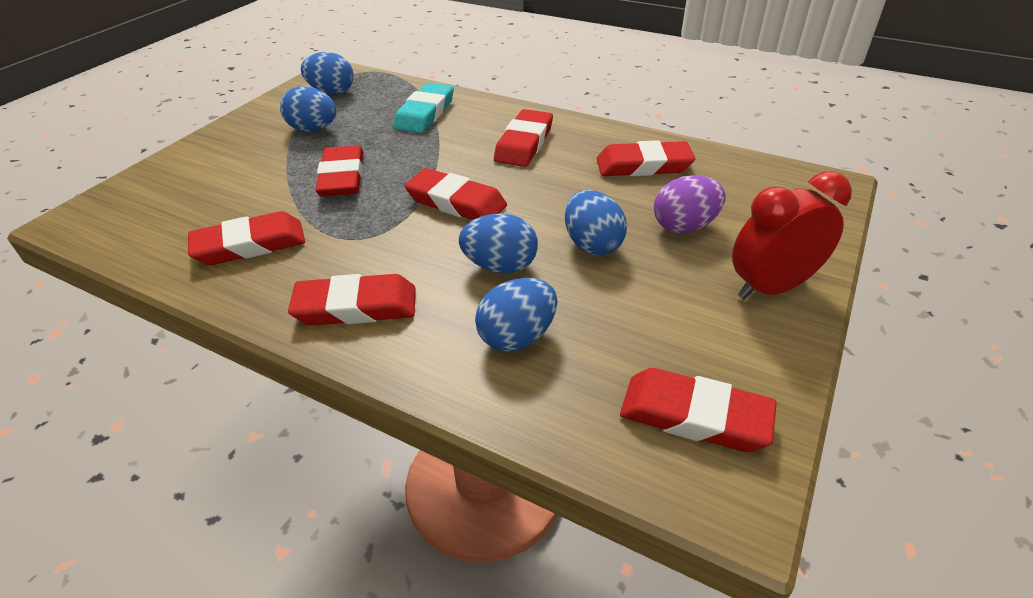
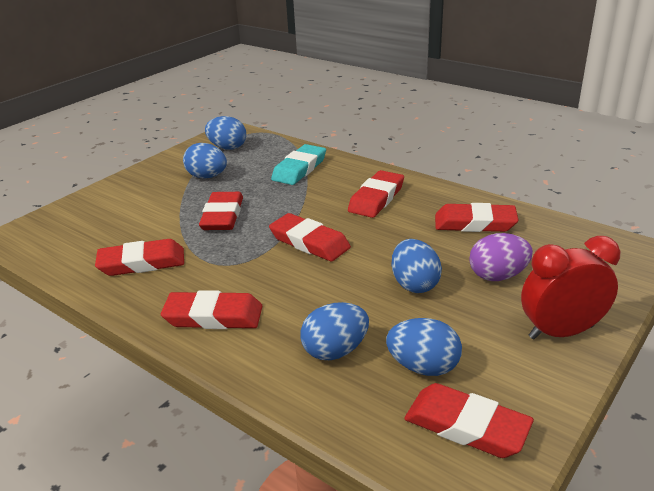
camera: 10 degrees right, 10 degrees down
blue egg [459,213,538,273] -> blue egg moved to [386,318,462,376]

